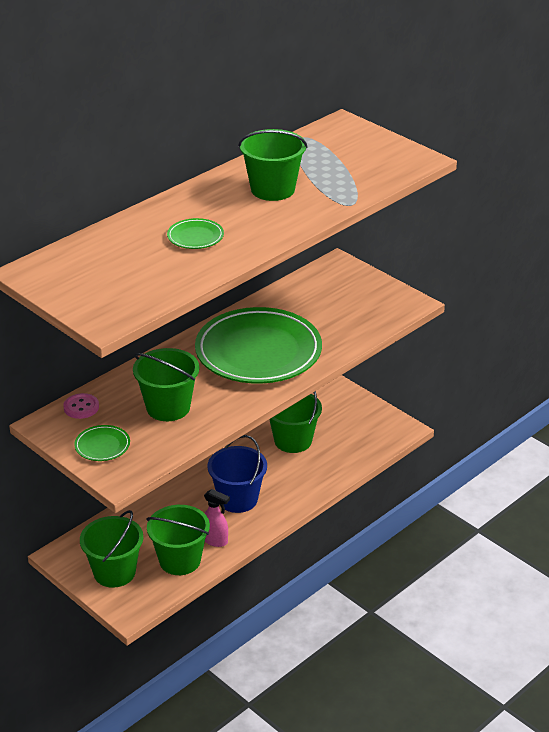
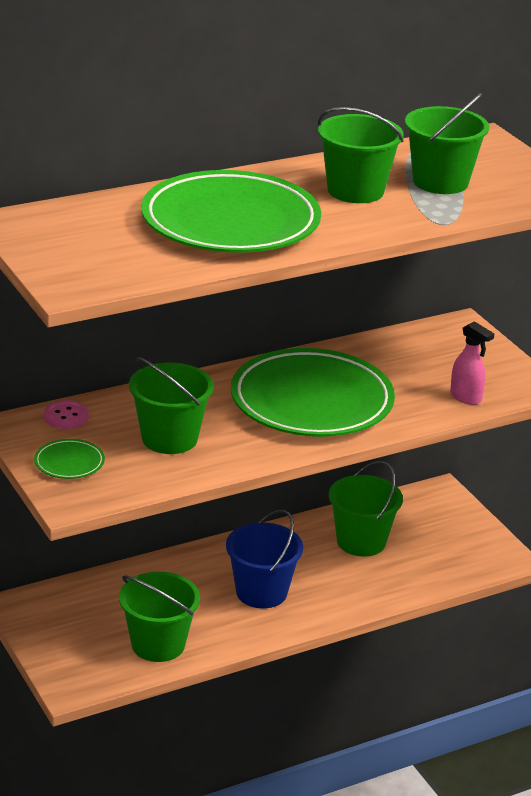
camera: 15 degrees right, 5 degrees down
green bucket [80,510,143,588] -> green bucket moved to [405,93,489,194]
green plate [167,218,224,249] -> green plate [141,170,321,253], size x2.49
pink spray bottle [204,489,230,547] -> pink spray bottle moved to [450,321,494,405]

